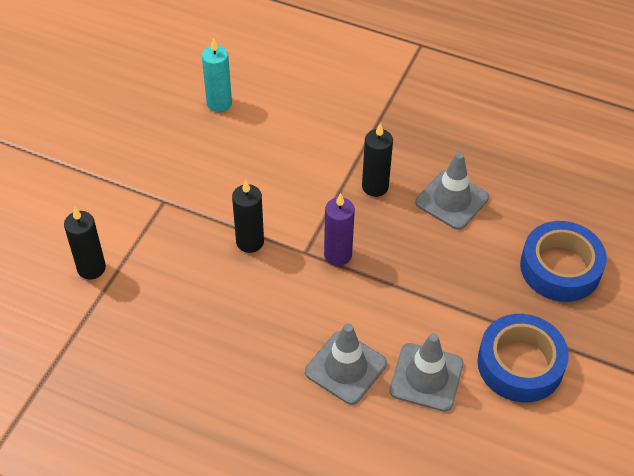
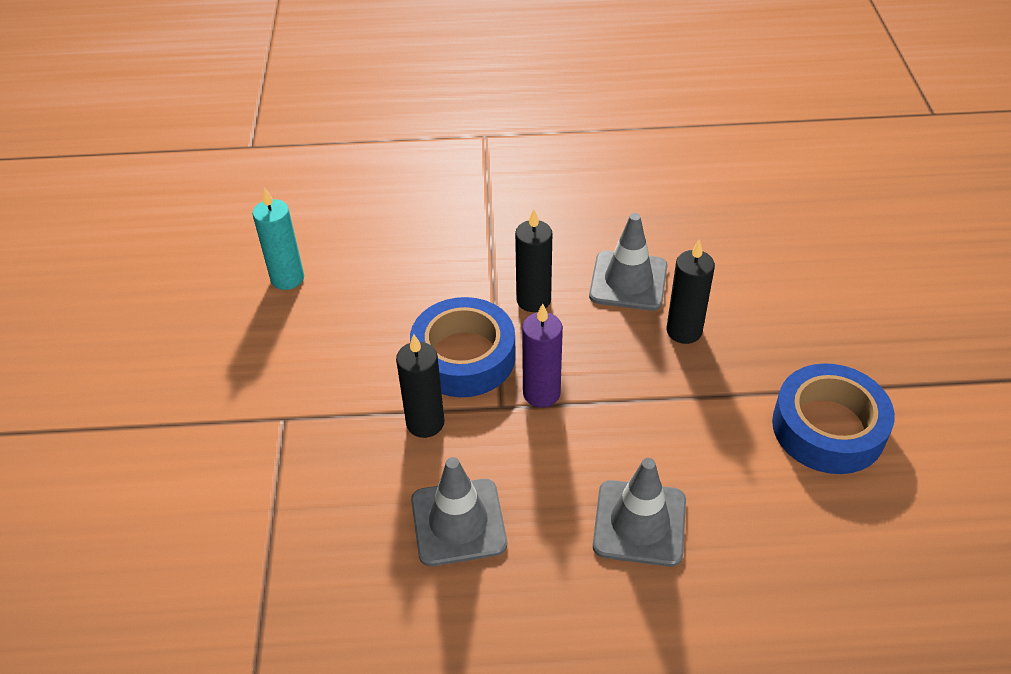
camera: 25 degrees left, 5 degrees down
black candle [64,207,106,279] -> black candle moved to [667,239,715,344]
grey traffic cone [389,333,464,412] -> grey traffic cone moved to [411,457,507,566]
blue tape [520,221,607,302] -> blue tape moved to [410,297,516,397]

